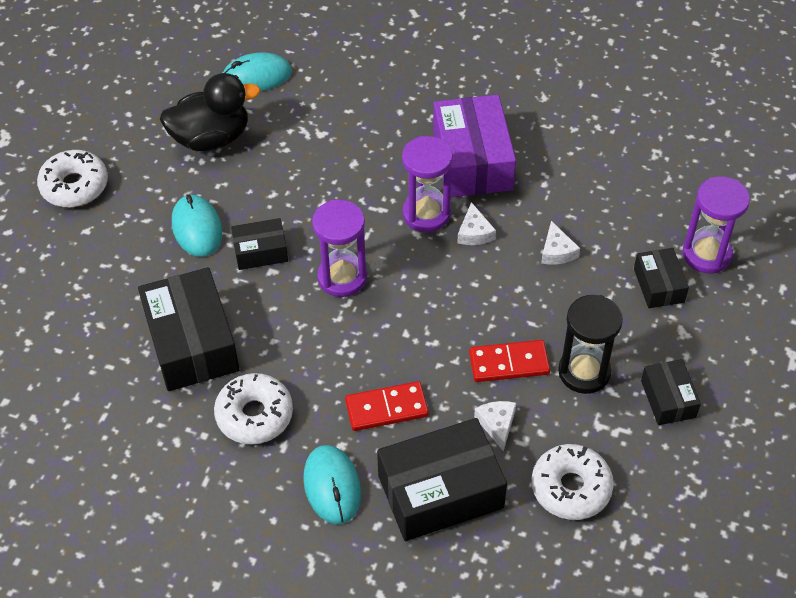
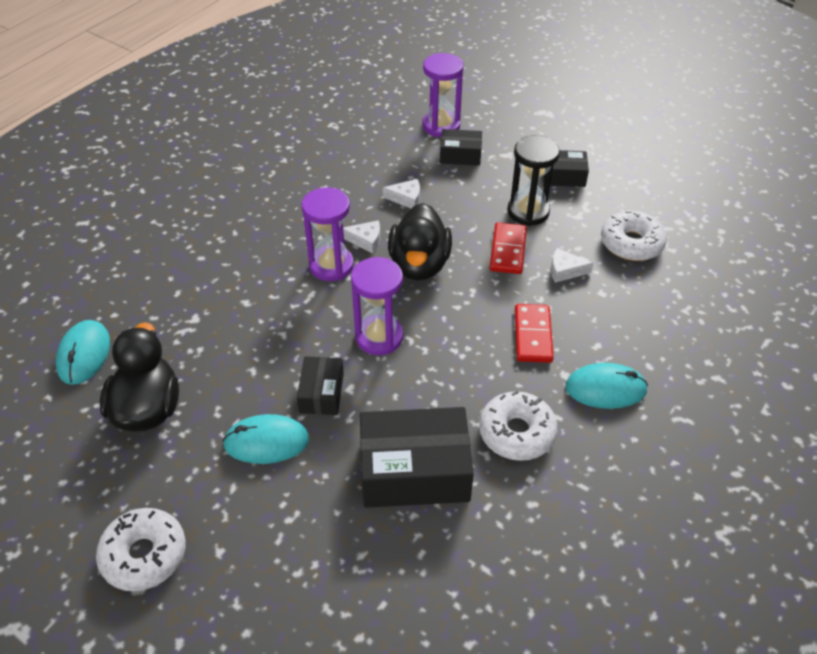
camera: 75 degrees left, 5 degrees down
black box [377,418,507,541] -> none
purple box [433,95,516,198] -> none
none -> black duck [388,203,452,280]

